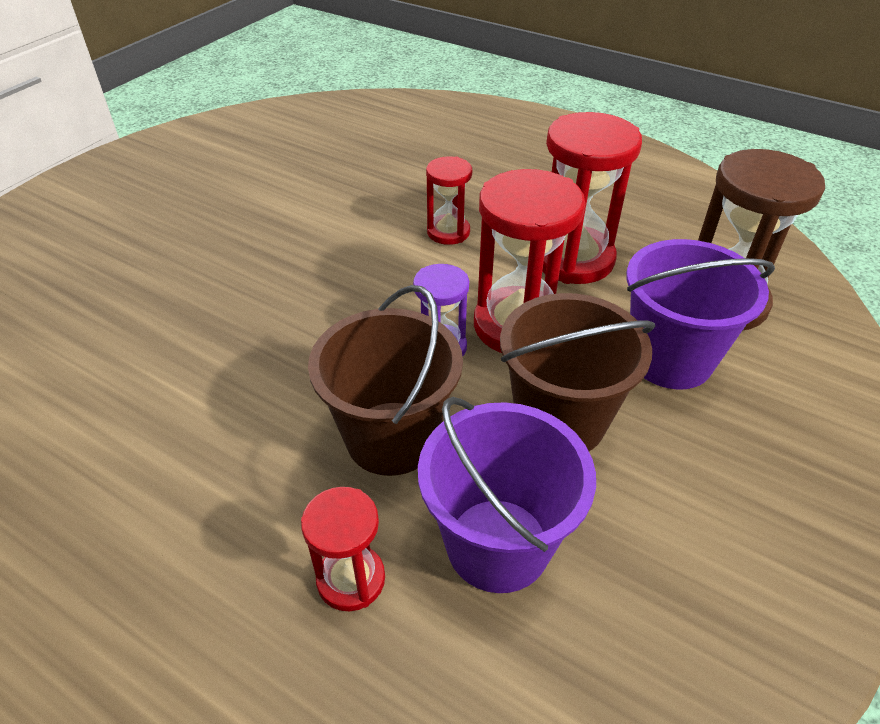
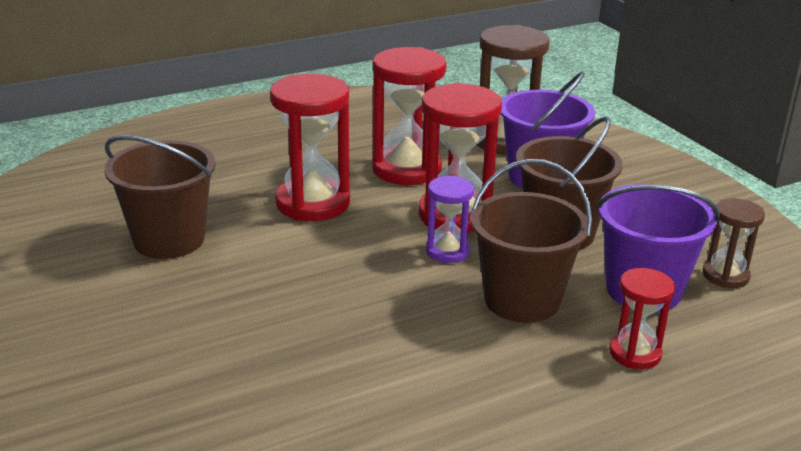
camera: 60 degrees left, 15 degrees down
red hourglass [426,156,472,245] -> red hourglass [270,74,350,221], size x1.80
none -> brown bucket [104,135,216,259]
none -> brown hourglass [703,198,765,288]

